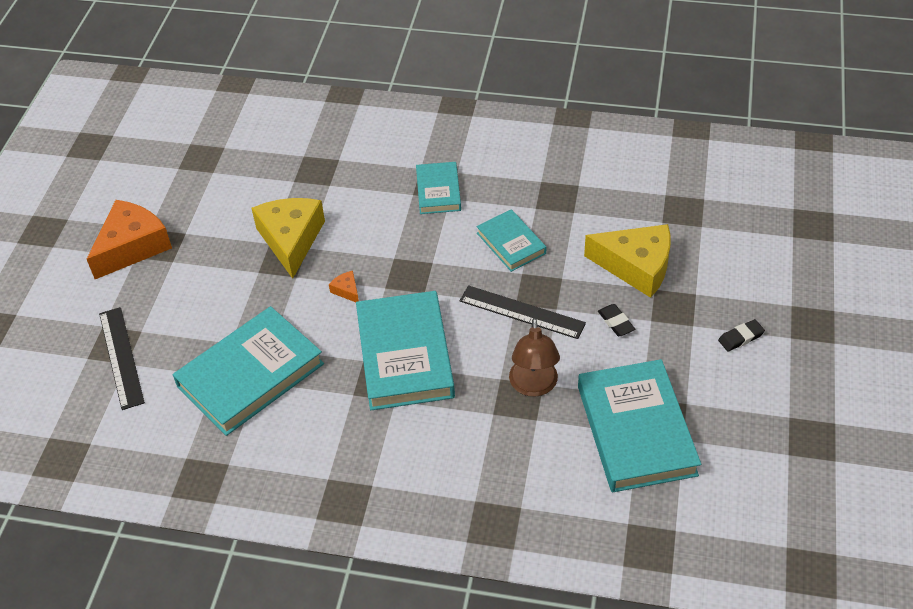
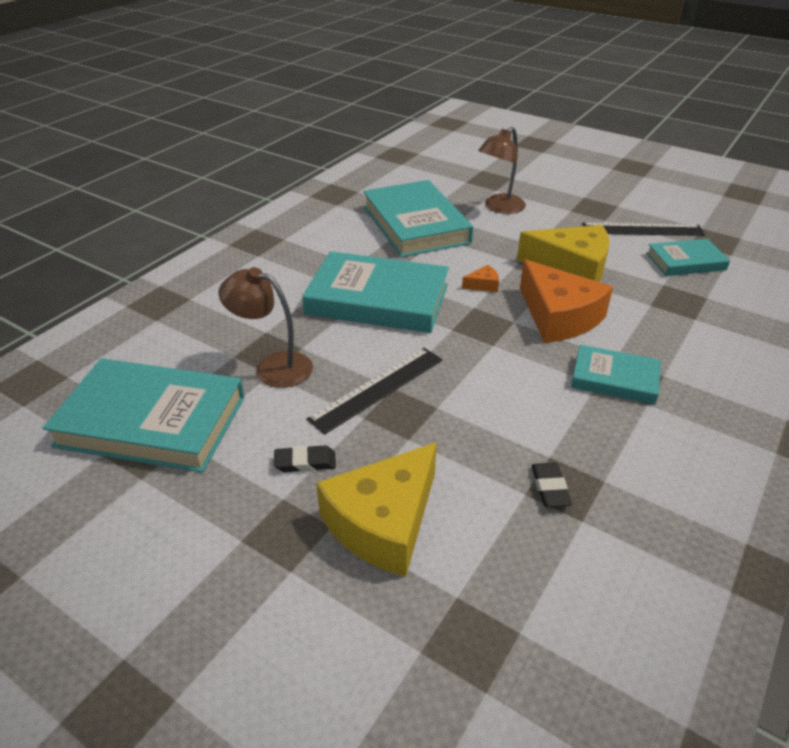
camera: 110 degrees right, 10 degrees down
orange cheese [87,200,172,279] -> orange cheese moved to [520,259,613,343]
black ruler [99,307,145,410] -> black ruler moved to [582,223,705,236]
turquoise book [476,209,546,272] -> turquoise book moved to [646,239,730,276]
black eraser [718,319,765,352] -> black eraser moved to [531,463,572,507]
none -> brown lamp [478,127,526,214]

